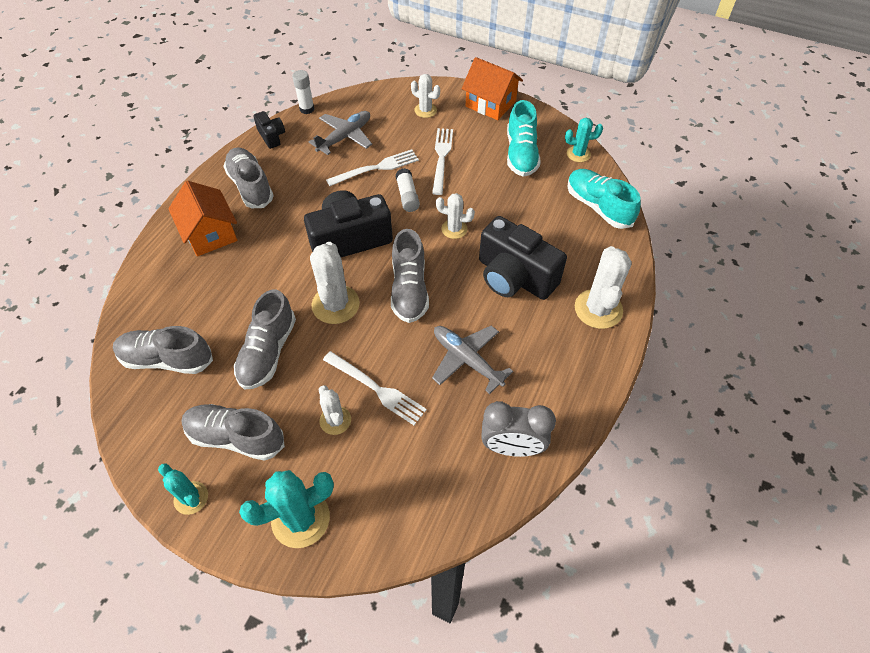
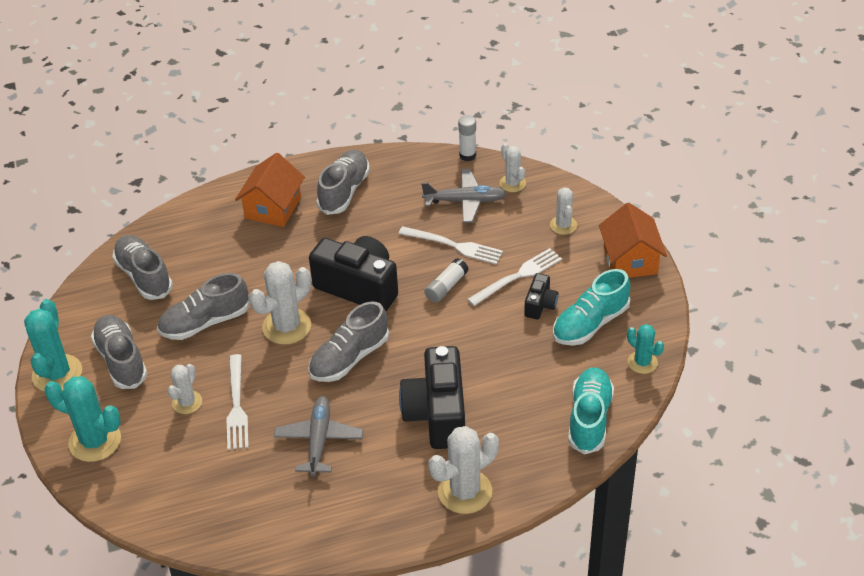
camera: 50 degrees right, 10 degrees down
turquoise cactus [158,463,208,515] -> turquoise cactus [24,299,82,392], size x1.69
black camera [253,111,285,149] -> black camera moved to [524,273,559,319]
white cactus [436,193,475,239] -> white cactus moved to [500,143,526,192]
grey clock [481,401,556,457] -> none

